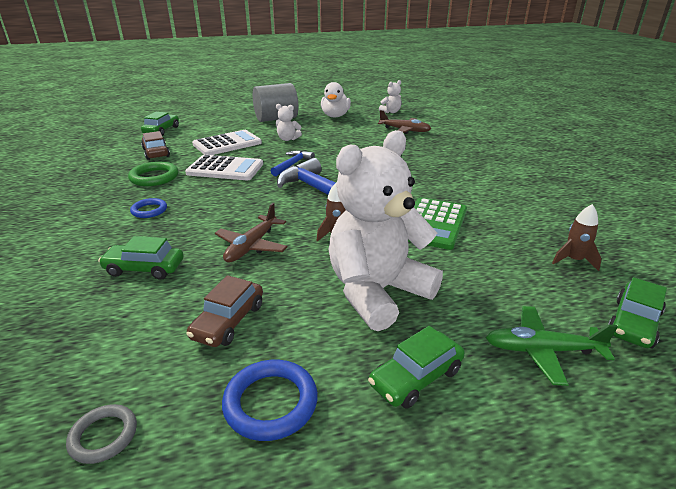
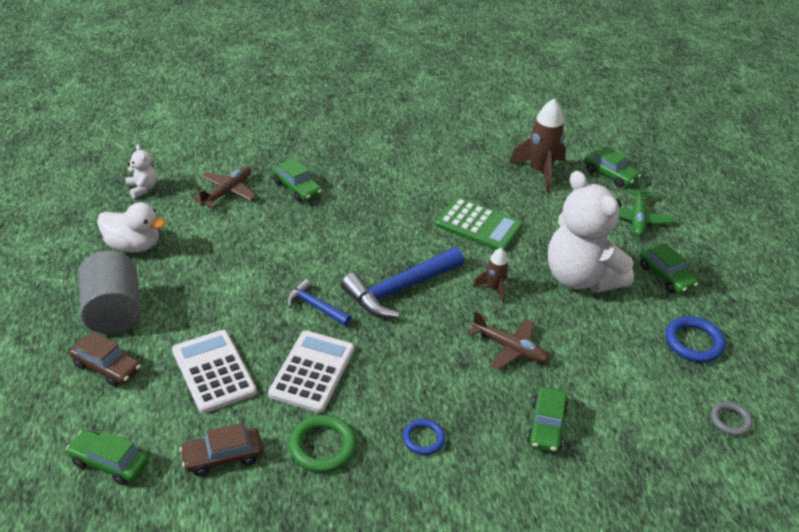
camera: 85 degrees left, 10 degrees up
brown car [186,275,263,347] -> brown car moved to [69,332,141,387]
white teddy bear [276,104,302,141] -> none
brown rocket [552,204,601,271] -> brown rocket [509,99,566,192], size x1.78
none -> green car [272,158,322,202]

